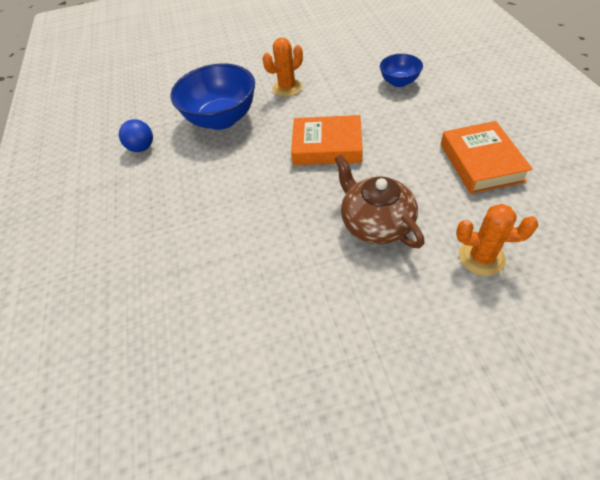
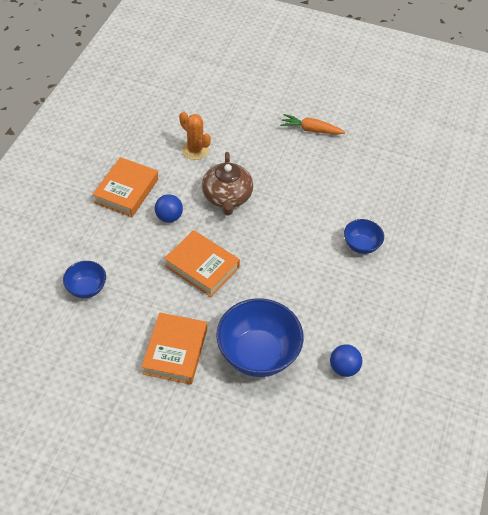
camera: 155 degrees left, 0 degrees up
orange cactus [263,38,303,97] -> orange book [142,312,207,384]
none -> blue ball [155,194,183,223]
none -> orange carrot [280,114,345,135]
none -> blue bowl [344,219,384,254]

